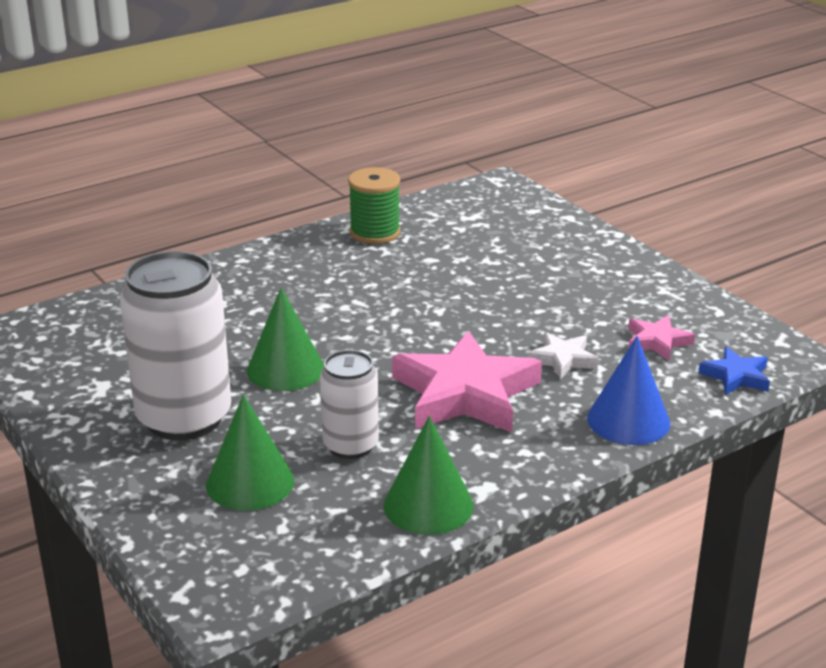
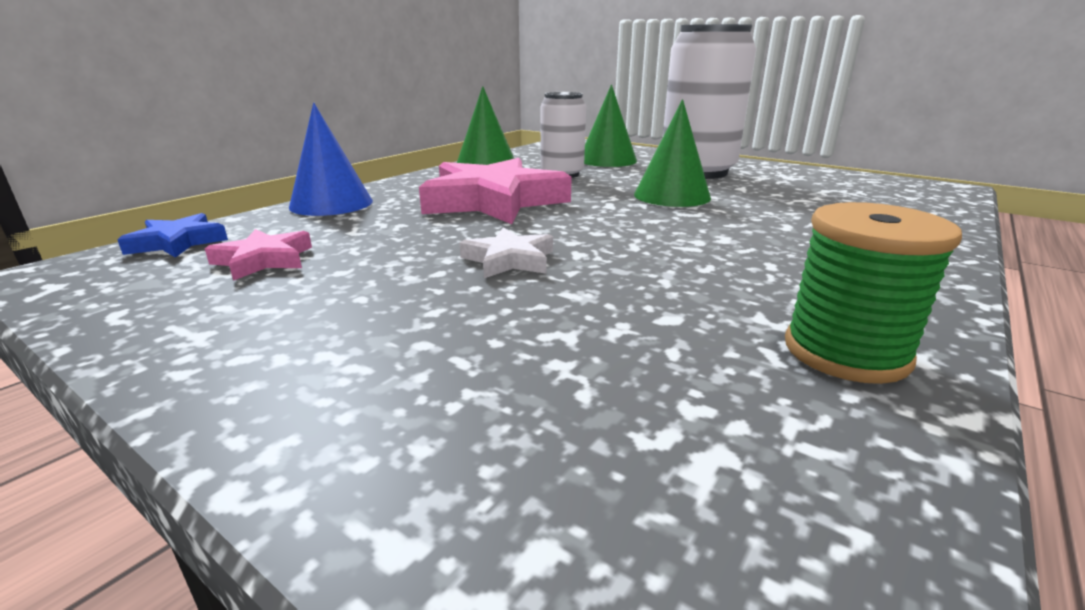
camera: 160 degrees right, 5 degrees down
white star [528,332,598,379] -> white star moved to [459,227,553,278]

